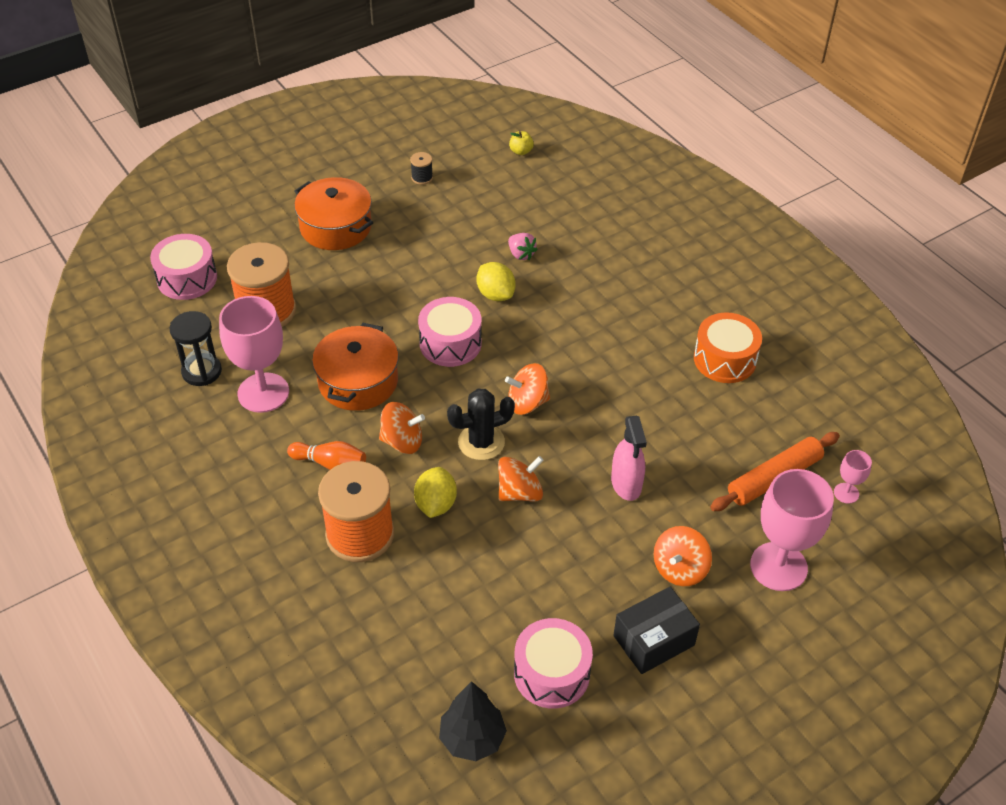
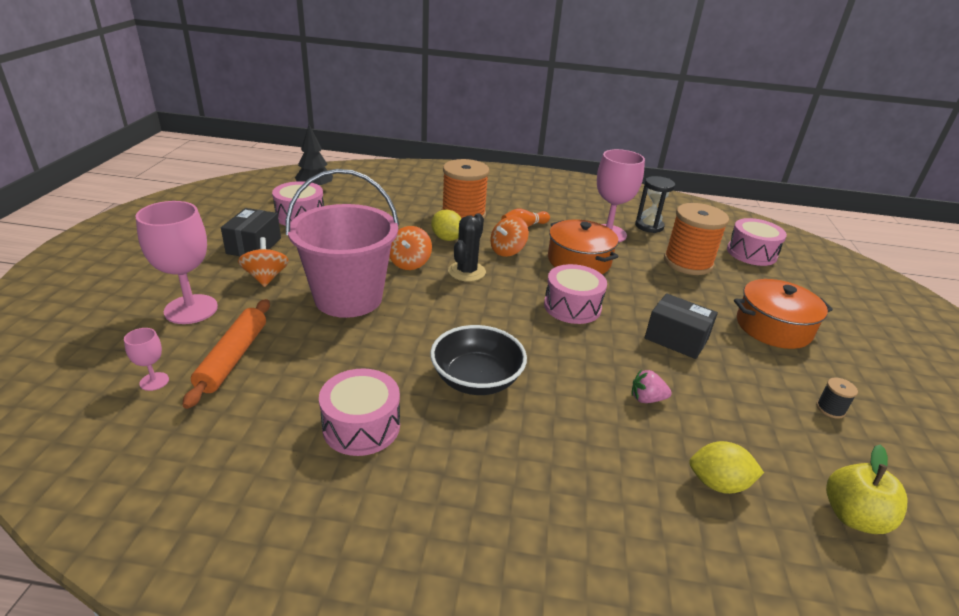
camera: 130 degrees right, 15 degrees down
yellow lemon [476,262,516,301] -> yellow lemon moved to [689,441,764,494]
orange spinning top [505,363,550,415] -> none
yellow apple [509,131,534,155] -> yellow apple [826,444,907,534], size x1.80
pink spray bottle [611,416,647,501] -> pink bucket [286,169,399,318]
orange drum [694,313,762,383] -> pink drum [319,368,400,456]
none -> black bowl [430,325,527,395]
none -> black box [645,293,718,359]

